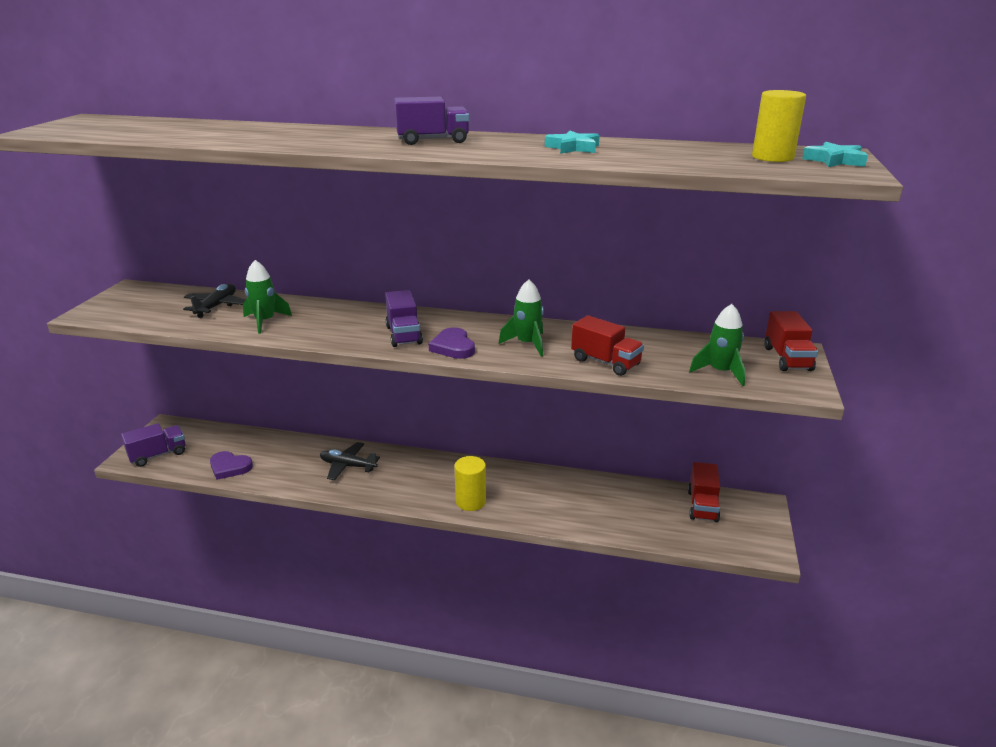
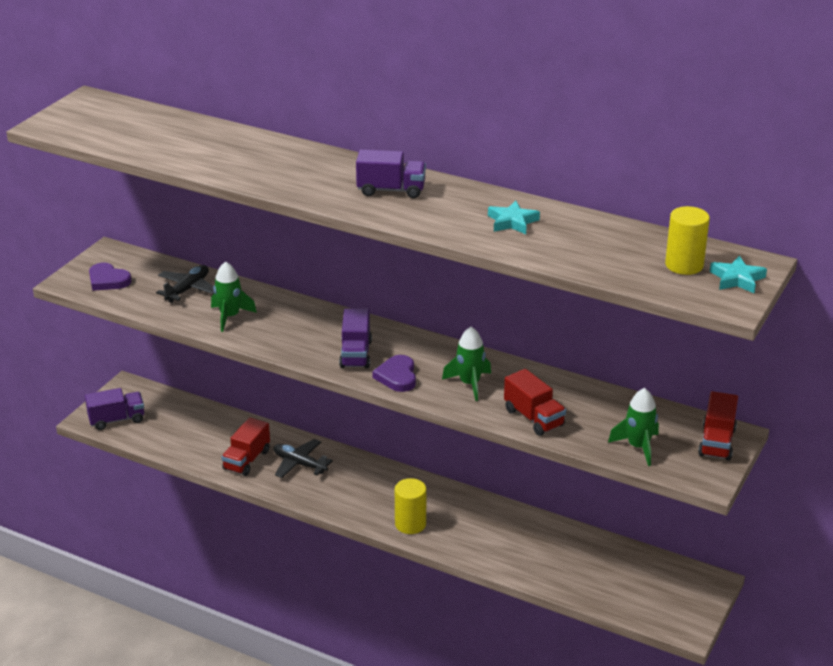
camera: 15 degrees right, 5 degrees up
purple heart [210,451,253,480] -> purple heart moved to [89,263,132,291]
red truck [688,462,720,522] -> red truck moved to [221,417,270,476]

